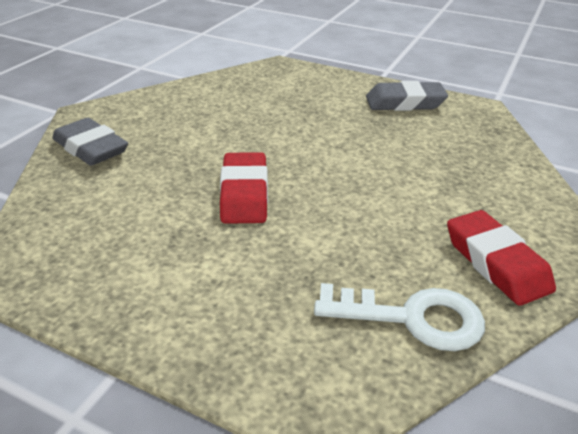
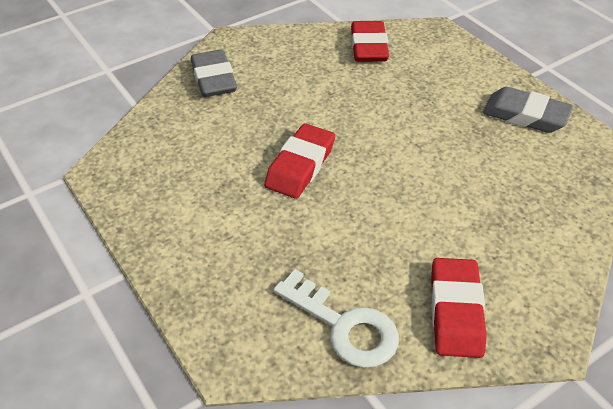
camera: 30 degrees right, 10 degrees up
none -> red eraser [351,21,389,62]

